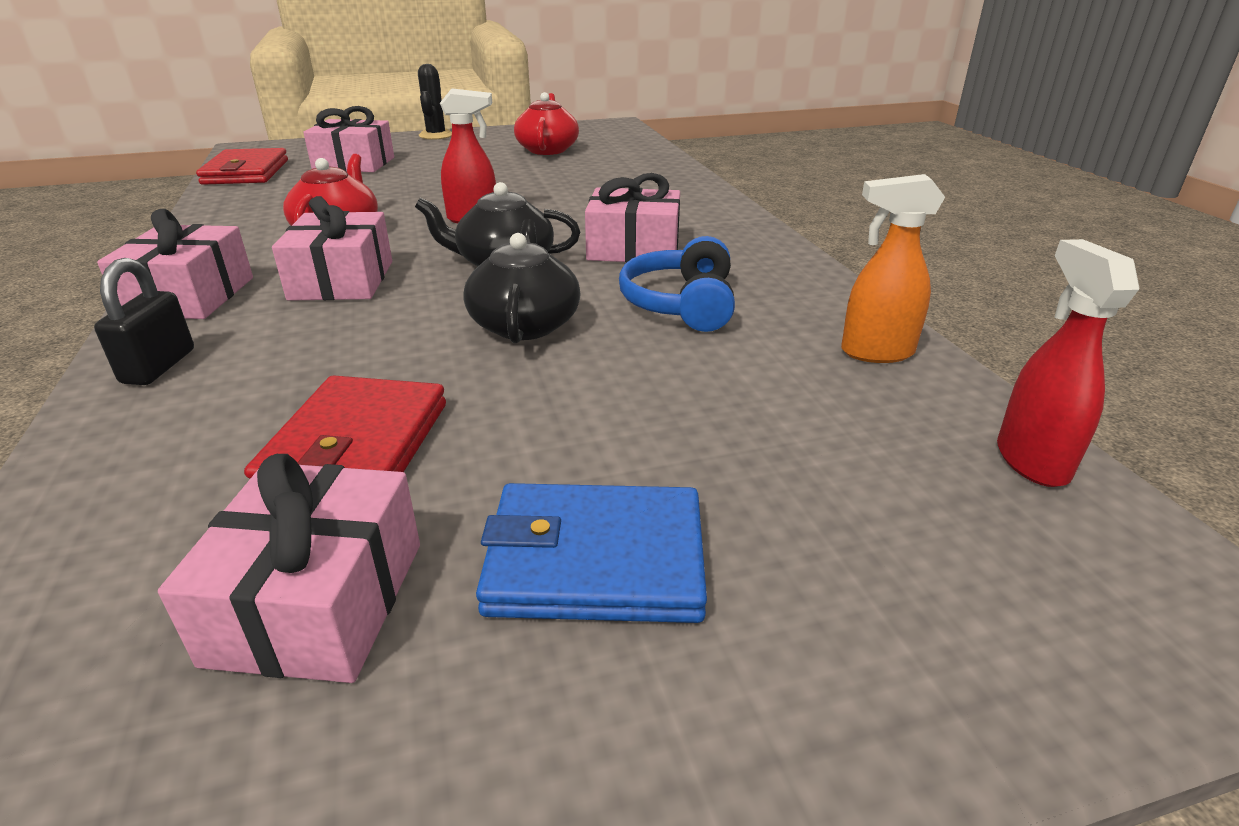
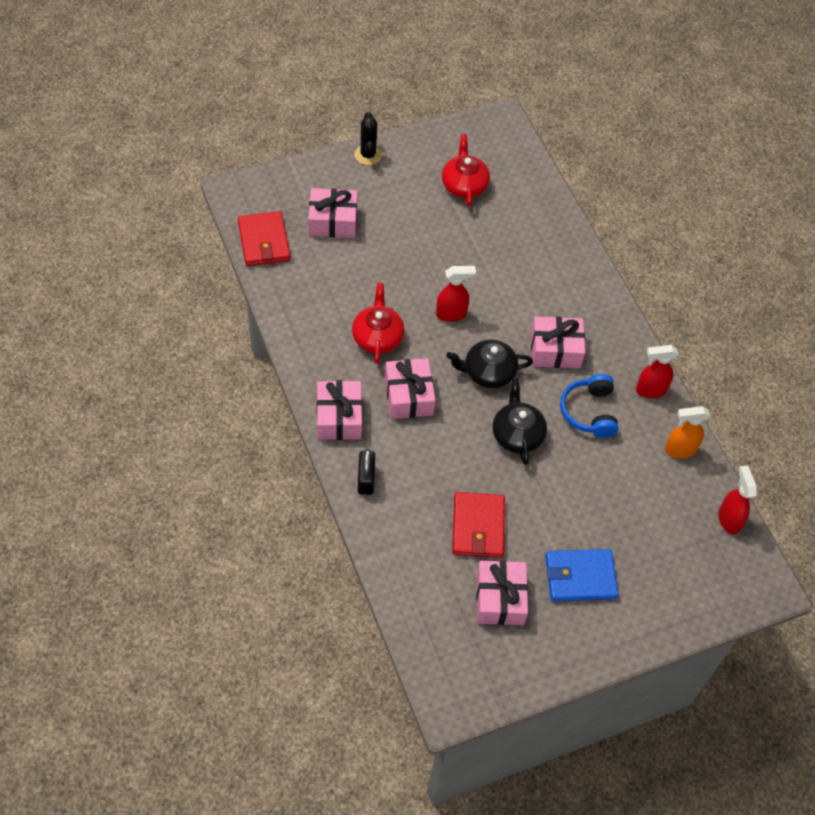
camera: 10 degrees left, 25 degrees up
none -> red spray bottle [636,345,678,398]

